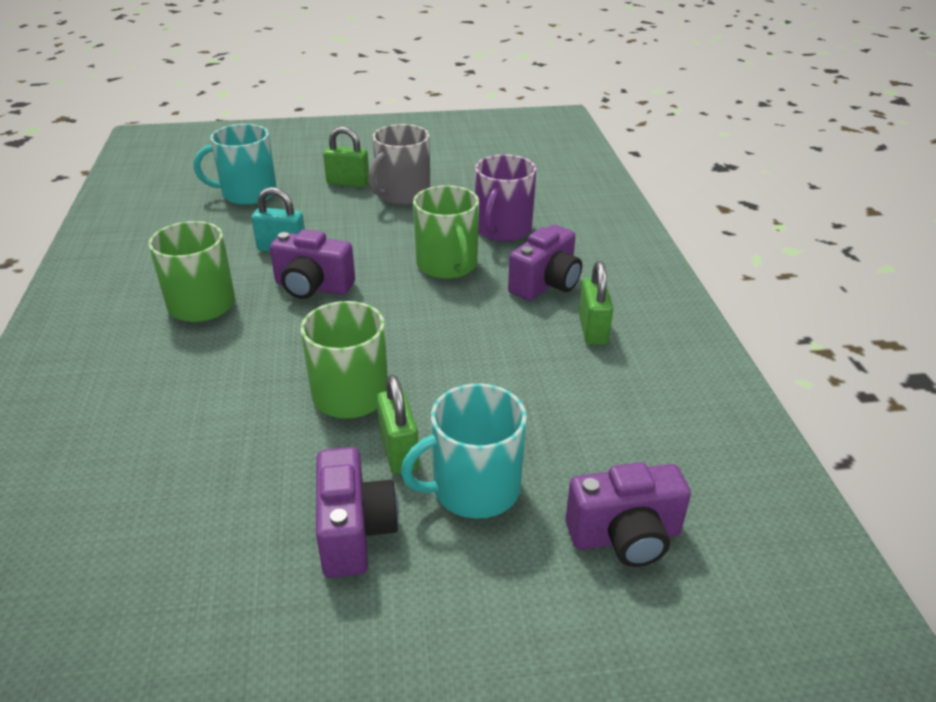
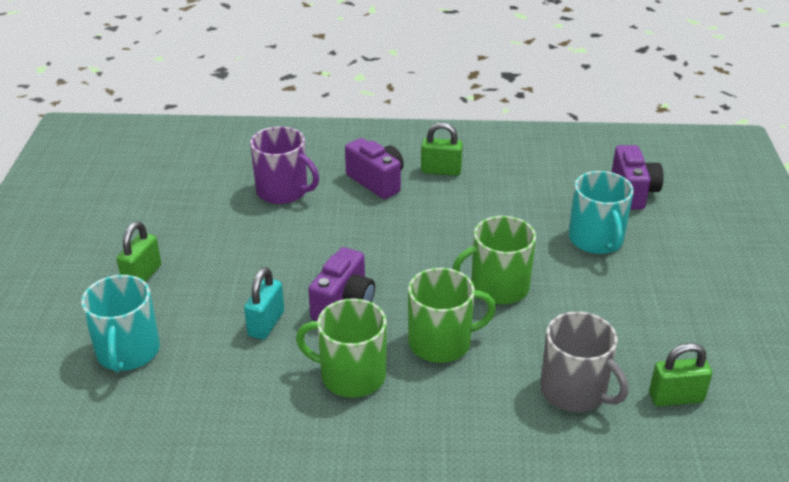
camera: 80 degrees left, 0 degrees up
purple camera [316,447,399,578] -> none
grey mug [368,124,430,205] -> grey mug moved to [540,311,628,412]
green padlock [377,375,419,474] -> green padlock moved to [649,343,712,406]
green mug [413,185,479,279] -> green mug moved to [408,268,496,363]

